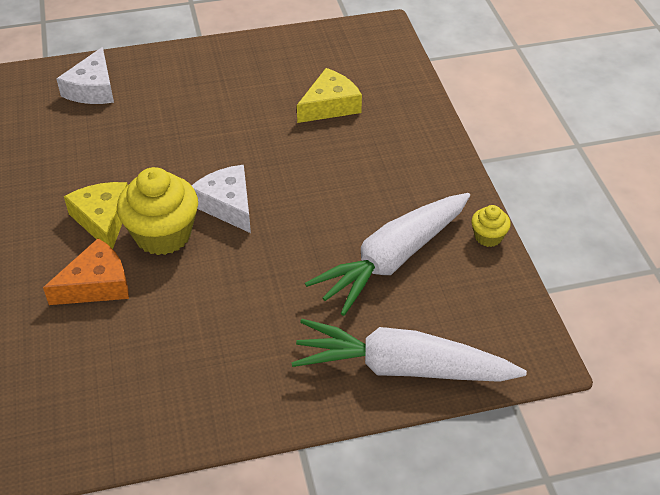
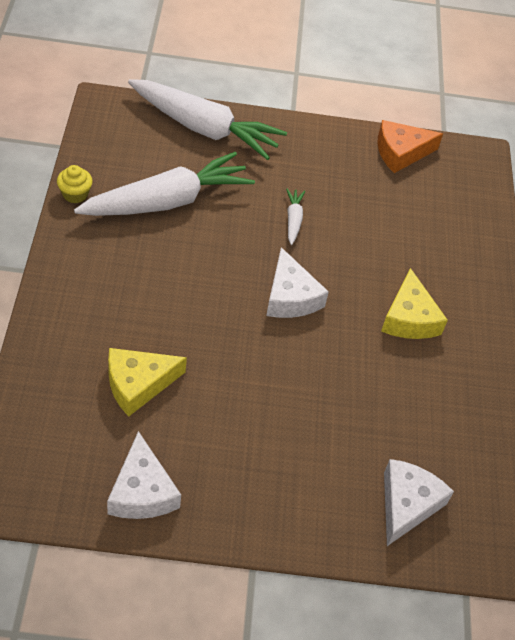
camera: 170 degrees left, 5 degrees up
orange cheese [43,238,129,305] -> orange cheese moved to [377,120,443,173]
yellow cupcake [117,167,198,255] -> none
none -> white cheese [107,431,181,519]
none -> white carrot [286,188,305,245]

